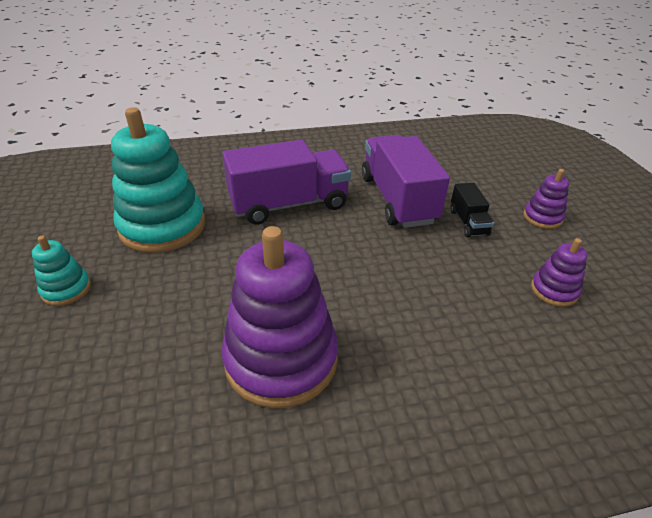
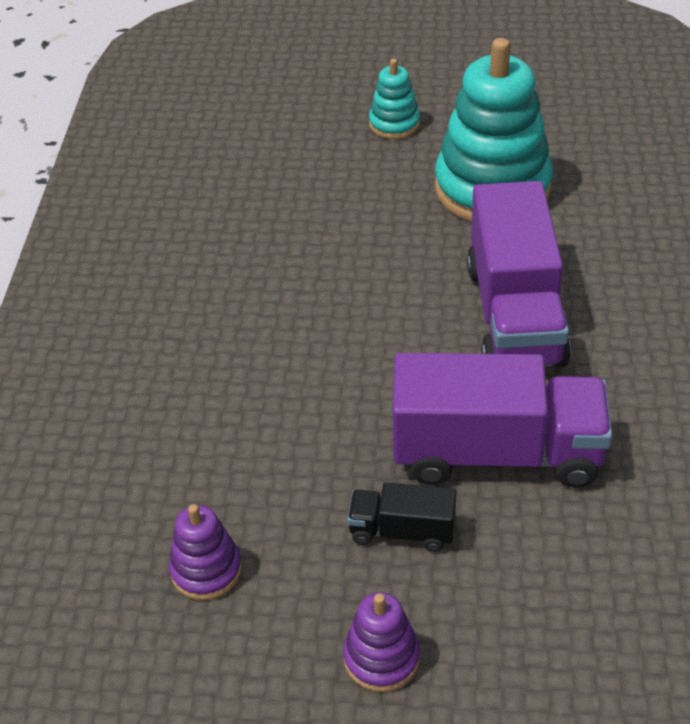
camera: 110 degrees right, 5 degrees up
purple stacking toy [221,226,338,408] -> none

